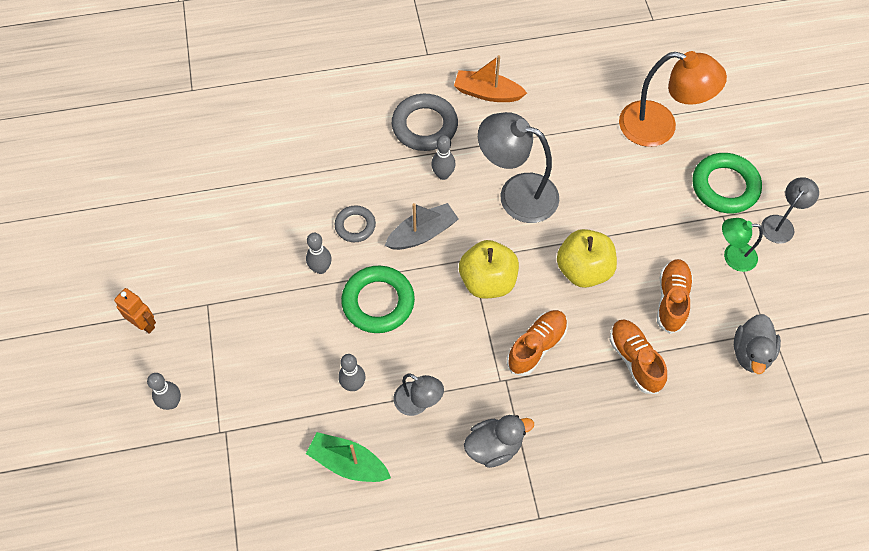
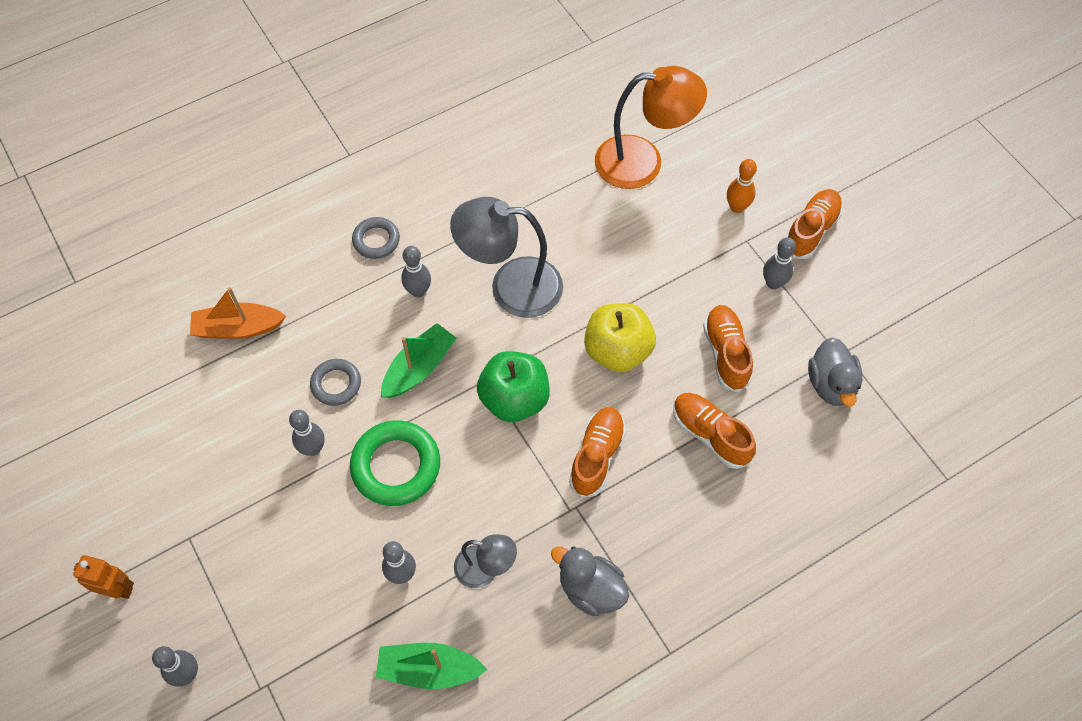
camera: 20 degrees left, 0 degrees up
grey boat [385,203,458,250] -> green boat [381,323,456,398]
grey ring [392,94,458,151] -> grey ring [352,217,400,259], size x0.59
orange boat [454,55,527,102] -> orange boat moved to [190,287,286,339]
yellow apple [459,240,519,299] -> green apple [477,351,550,422]
grey duck [464,415,534,468] -> grey duck turned 105 degrees counterclockwise [551,546,629,616]
green ring [692,153,762,213] -> orange bowling pin [727,159,757,213]
green lamp [722,218,763,272] -> grey bowling pin [763,237,796,289]
grey lamp [761,177,819,244] -> orange shoe [787,189,843,259]

